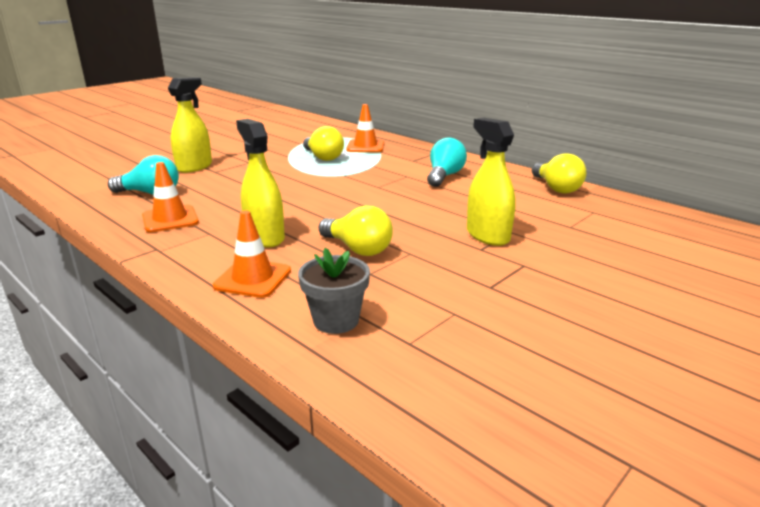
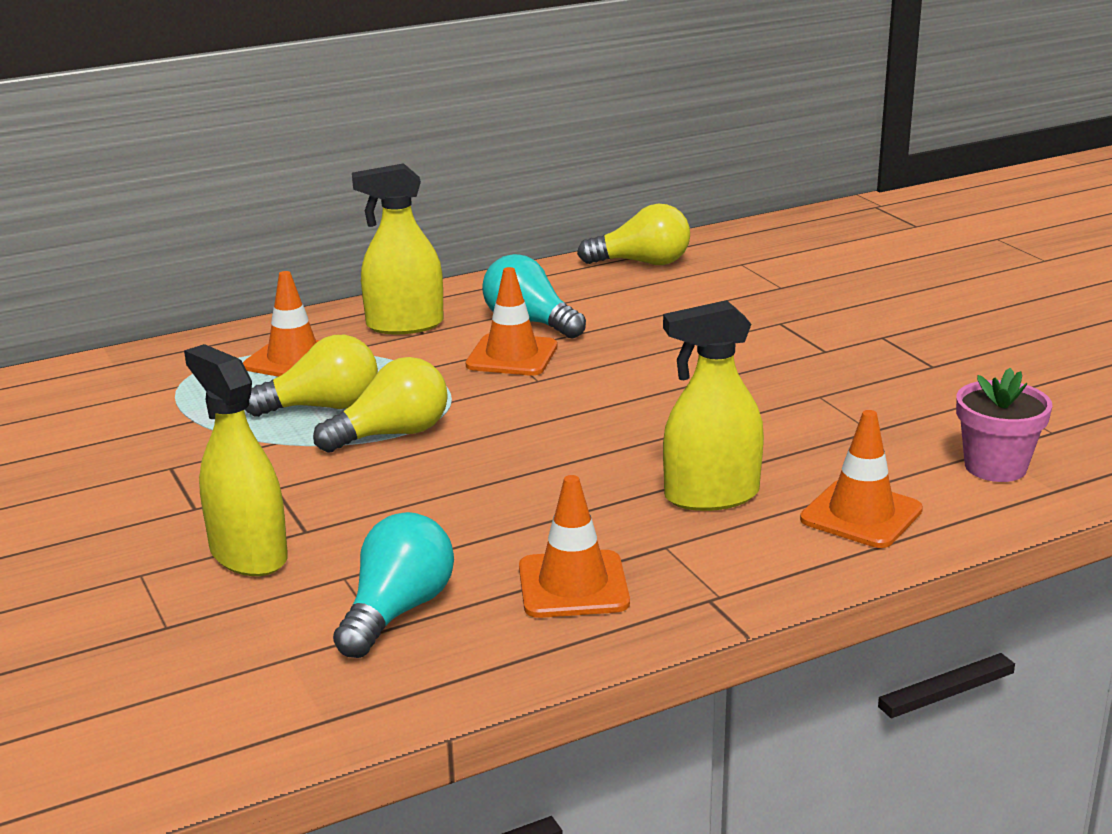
camera: 70 degrees left, 0 degrees up
grey flower pot [298,248,370,334] -> pink flower pot [956,368,1052,482]
yellow light bulb [319,206,393,256] -> yellow light bulb moved to [313,357,448,453]
yellow spray bottle [467,118,516,246] -> yellow spray bottle moved to [352,163,444,334]
none -> orange traffic cone [466,267,557,376]

